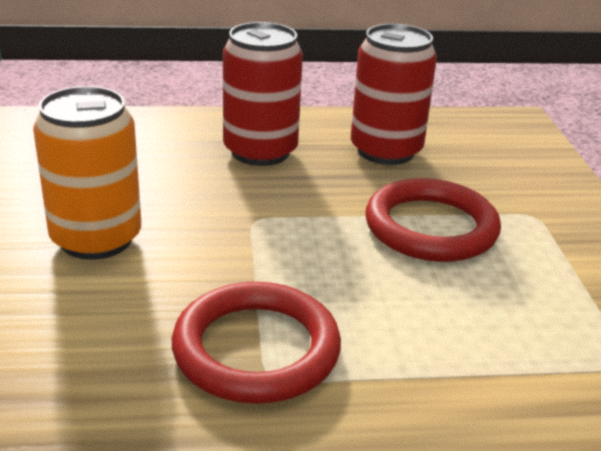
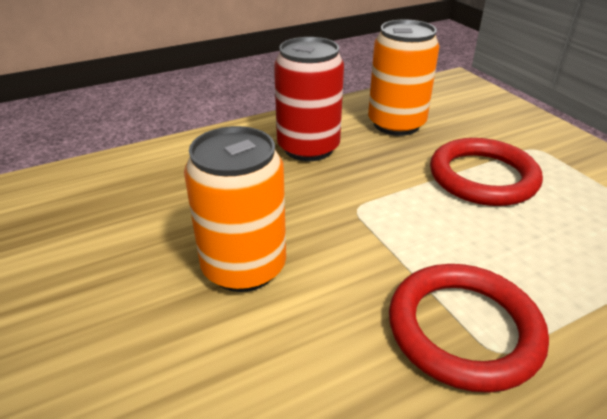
camera: 20 degrees left, 5 degrees up
red can [351,24,437,165] -> orange can [368,19,440,136]

